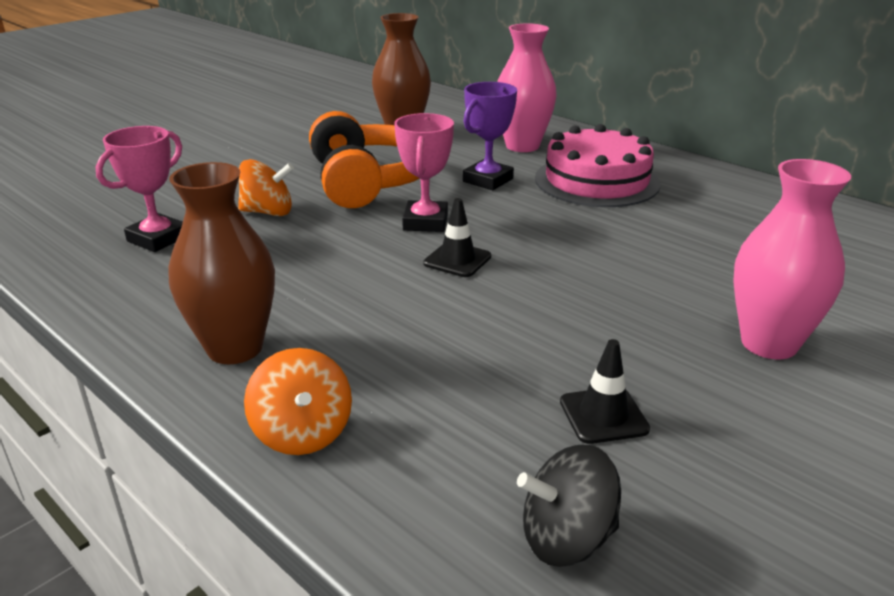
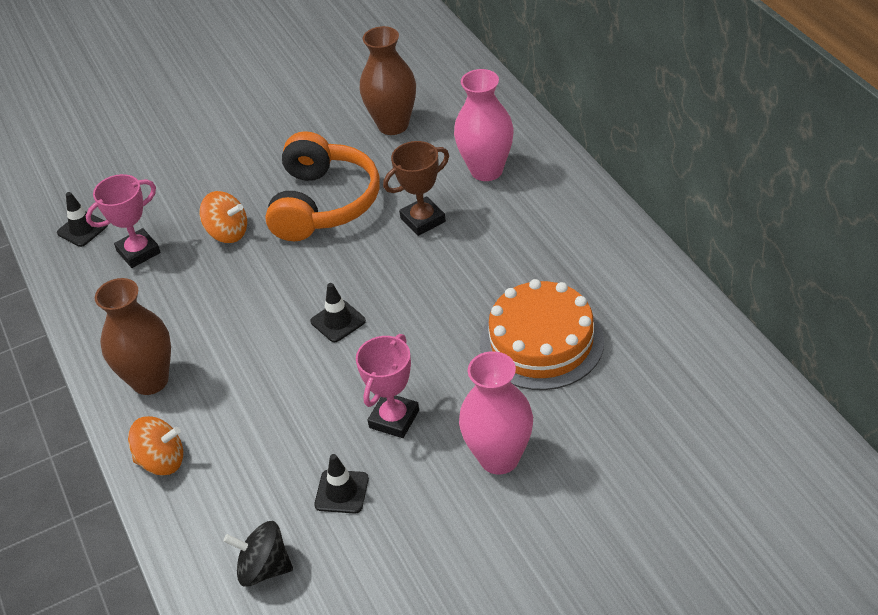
camera: 25 degrees right, 15 degrees up
orange spinning top [244,348,352,455] -> orange spinning top turned 90 degrees counterclockwise [128,416,183,476]
pink trophy [394,113,454,232] -> pink trophy moved to [356,334,419,438]
purple trophy [463,82,517,190] -> brown trophy [383,141,449,236]
pink cake [535,124,661,207] -> none
none -> black traffic cone [57,192,108,247]
none -> orange cake [480,279,604,390]

